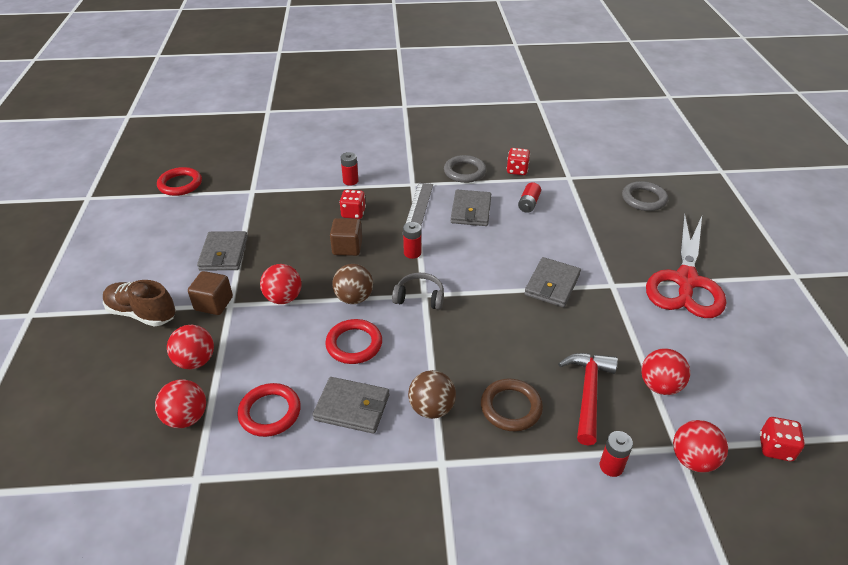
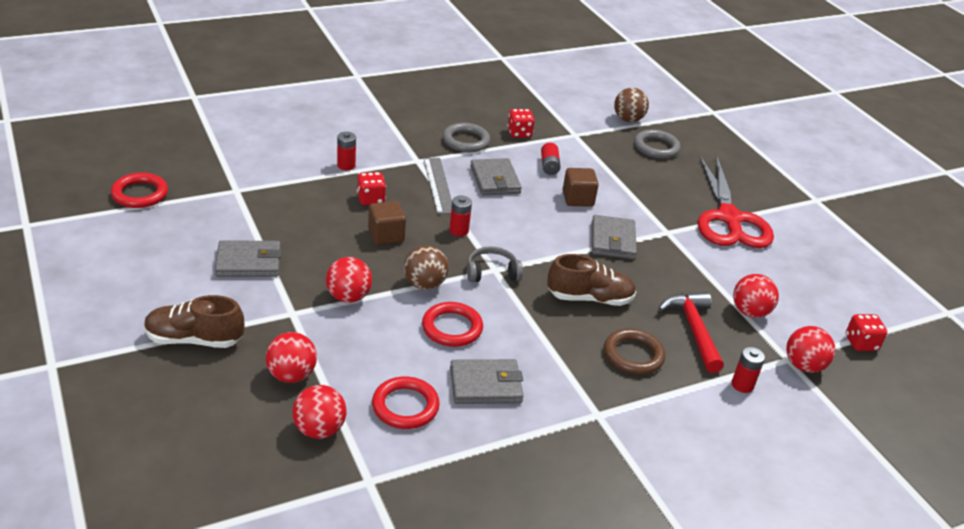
camera: 25 degrees left, 5 degrees down
brown cube [188,271,233,315] -> brown cube moved to [562,168,599,207]
grey wallet [197,231,248,271] -> grey wallet turned 75 degrees counterclockwise [215,240,281,277]
brown ball [408,370,456,419] -> brown ball moved to [614,88,649,122]
none -> brown shoe [547,254,636,306]

